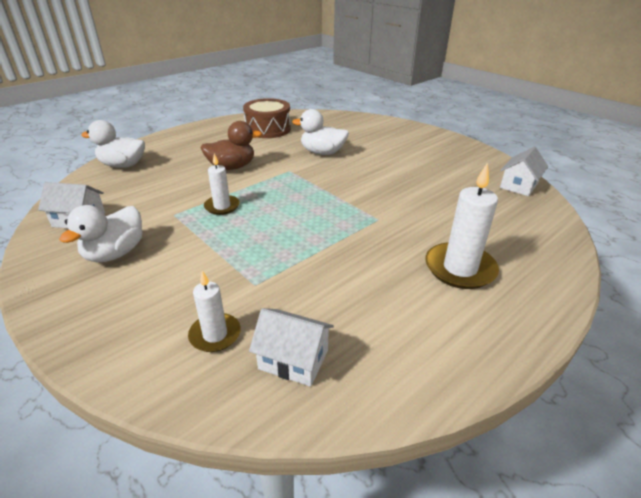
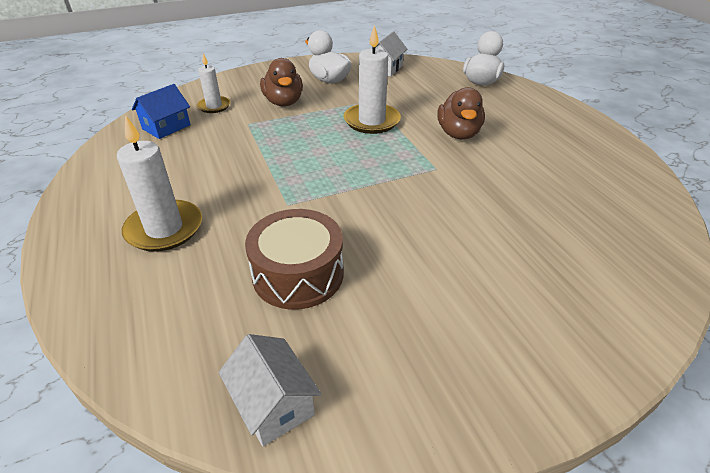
camera: 110 degrees right, 5 degrees up
white candle [204,154,240,215] -> white candle [344,25,401,134], size x1.65
brown drum [243,98,291,138] -> brown drum moved to [245,209,344,309]
white house [249,308,334,387] -> blue house [132,84,191,139]
white duck [292,109,349,155] -> none
none -> brown duck [260,58,303,107]

